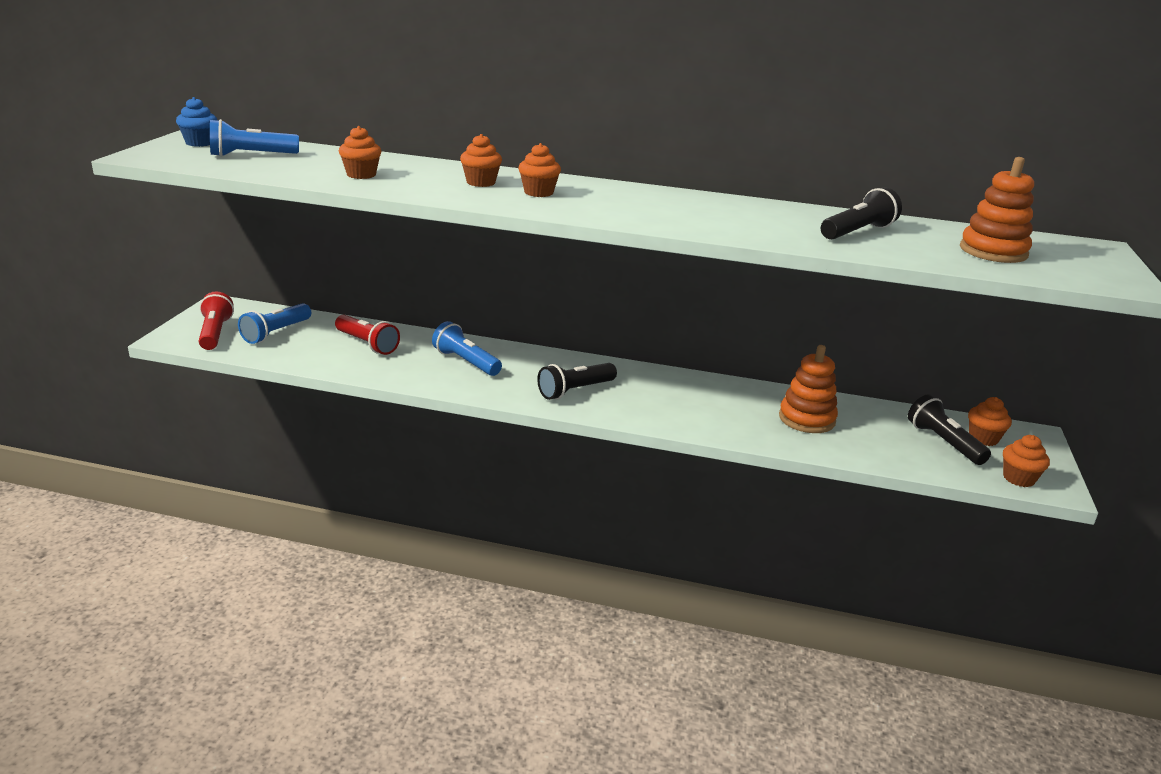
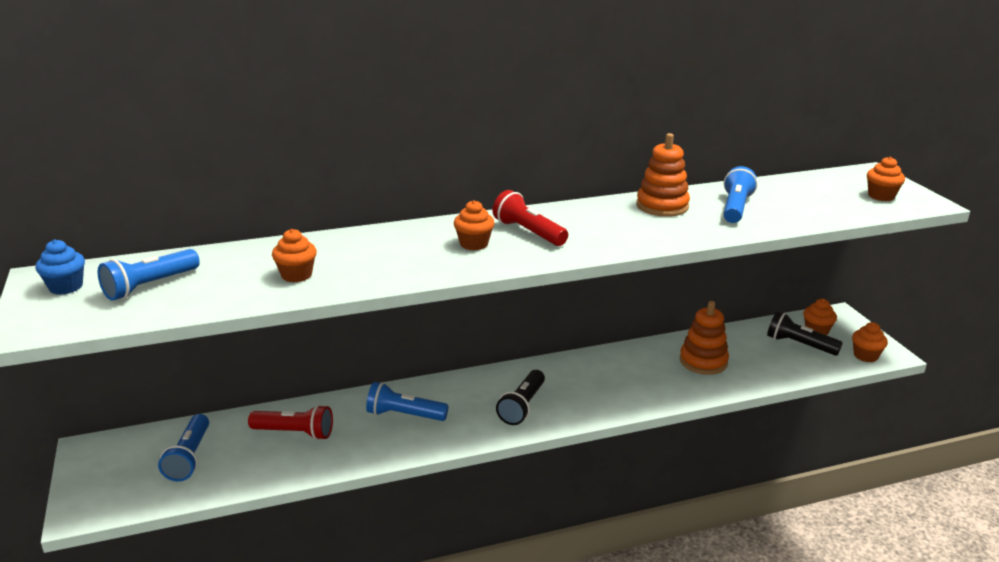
camera: 30 degrees left, 0 degrees up
red flashlight [199,292,234,350] -> red flashlight moved to [493,190,568,246]
orange cupcake [460,134,502,187] -> orange cupcake moved to [867,157,905,201]
black flashlight [821,187,902,240] -> blue flashlight [724,166,757,223]
orange stacking toy [960,157,1034,263] -> orange stacking toy moved to [636,133,690,217]

